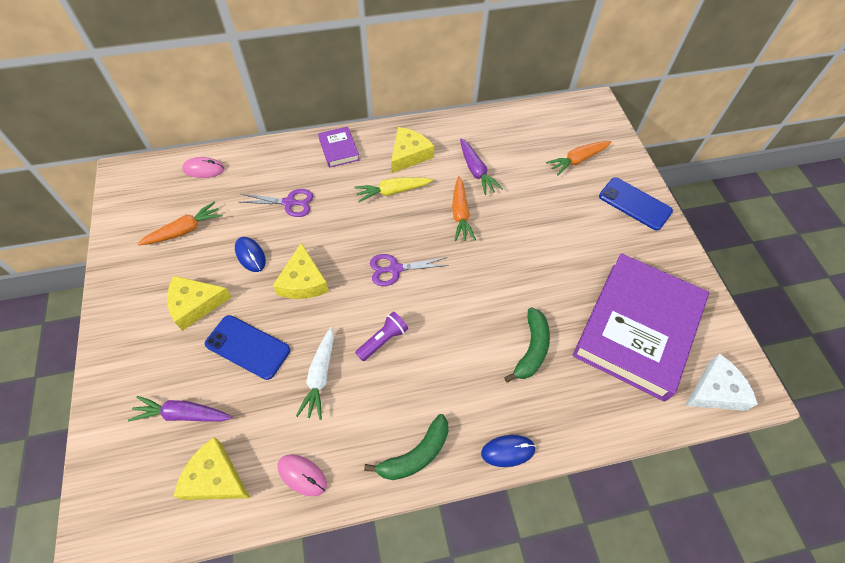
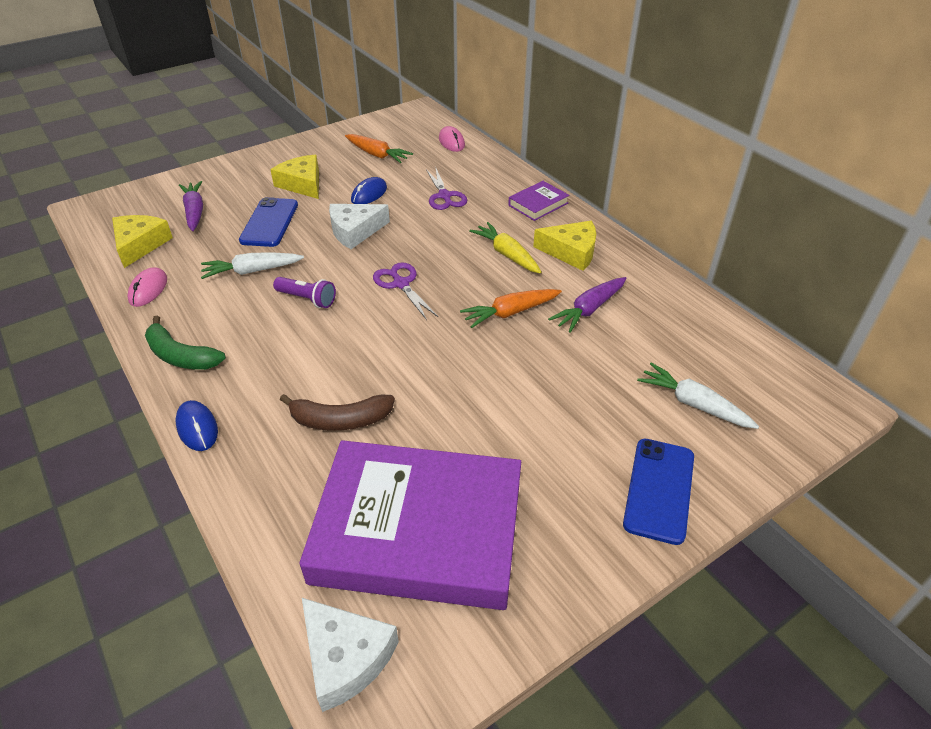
camera: 70 degrees right, 15 degrees down
yellow cheese [273,243,329,299] -> white cheese [329,204,390,249]
green banana [504,307,550,383] -> brown banana [280,394,395,431]
orange carrot [546,141,611,175] -> white carrot [637,363,759,429]

